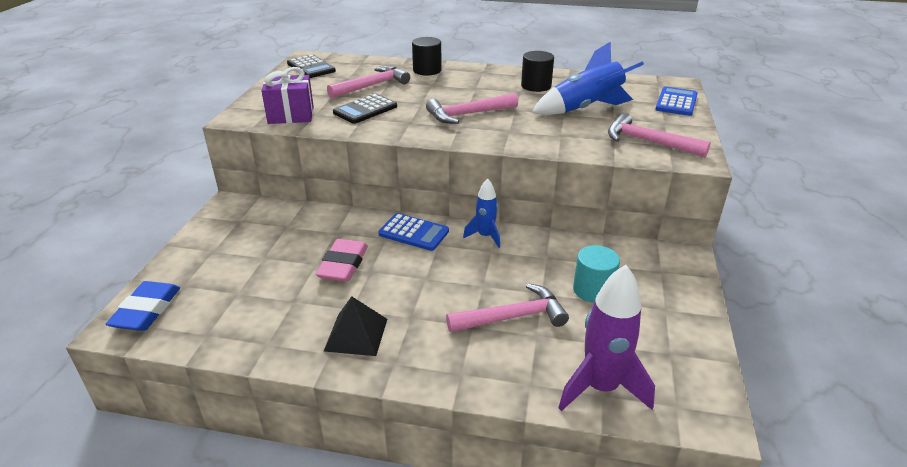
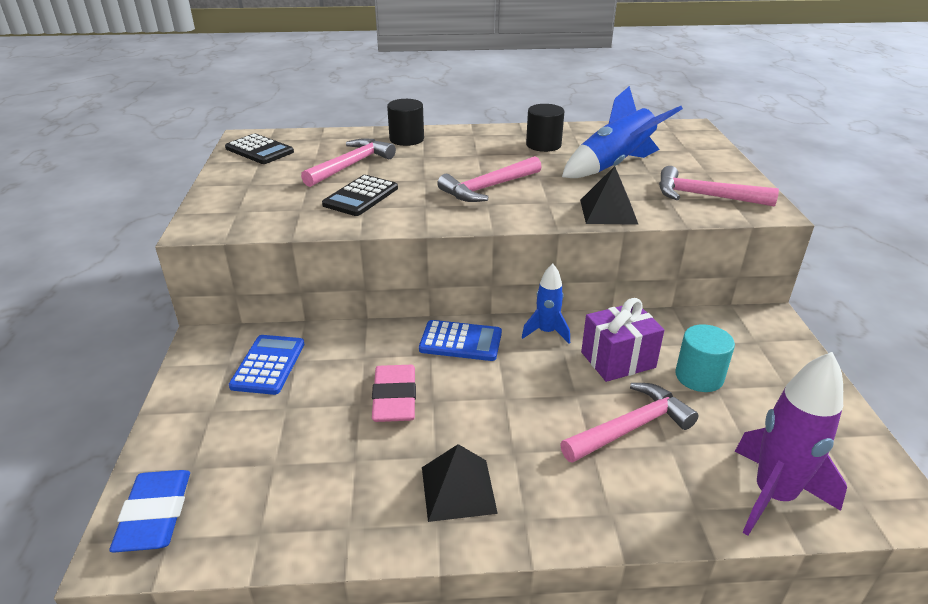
camera: 15 degrees left, 0 degrees up
purple gift [261,67,314,124] -> purple gift moved to [581,298,664,382]
blue calculator [655,87,698,116] -> blue calculator moved to [229,335,304,395]
none -> black pyramid [580,166,639,225]

